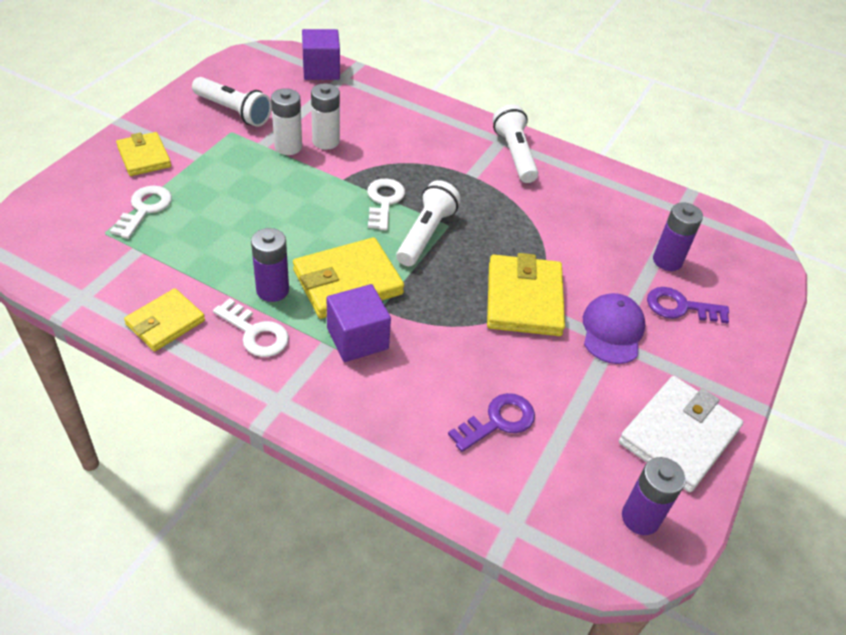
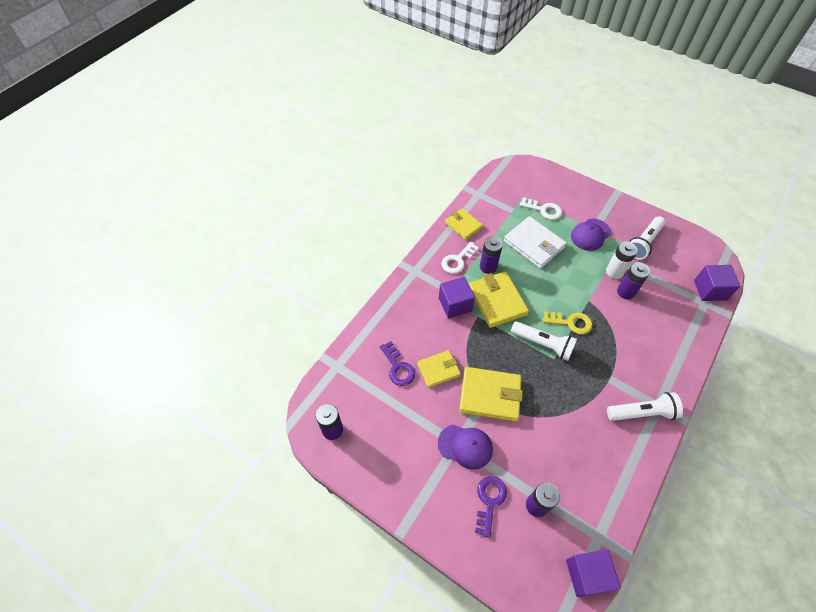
camera: 100 degrees right, 10 degrees up
yellow wallet [116,132,171,176] -> yellow wallet moved to [417,350,461,388]
white battery [311,83,340,150] -> purple battery [617,262,650,300]
white key [367,179,405,231] -> yellow key [543,311,592,334]
white wallet [619,376,743,492] -> white wallet moved to [504,216,567,269]
none -> purple cube [566,549,621,597]
none -> purple cap [571,218,611,251]

